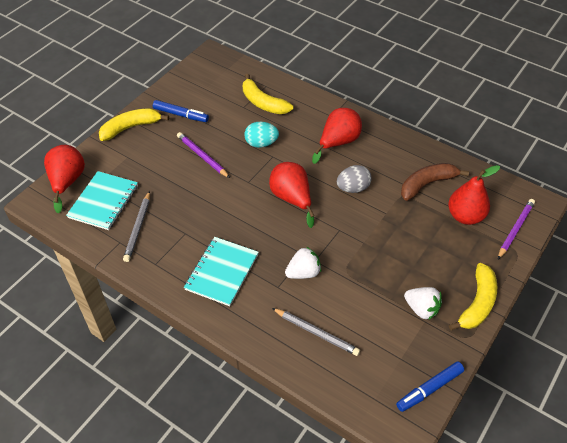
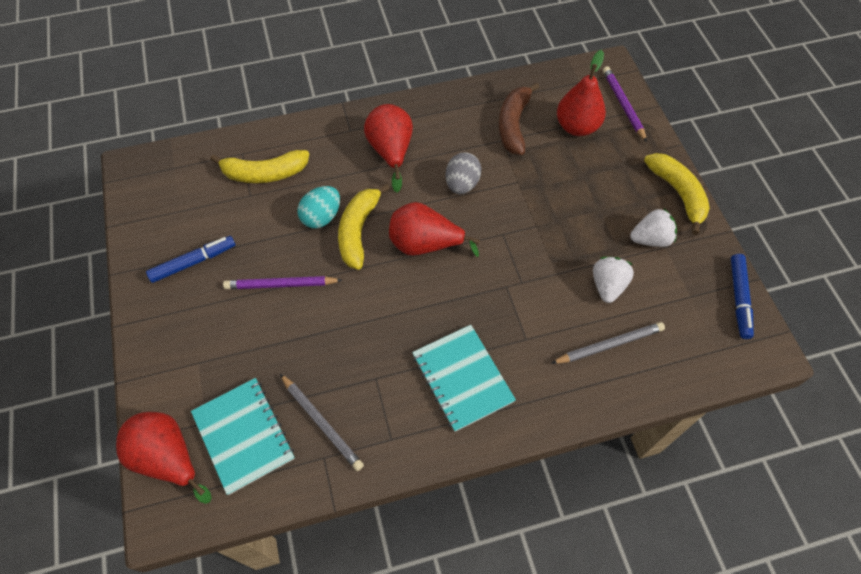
camera: 50 degrees left, 10 degrees up
yellow banana [99,108,169,141] -> yellow banana moved to [338,183,390,270]
white strawberry [285,247,321,279] -> white strawberry moved to [593,257,634,303]

